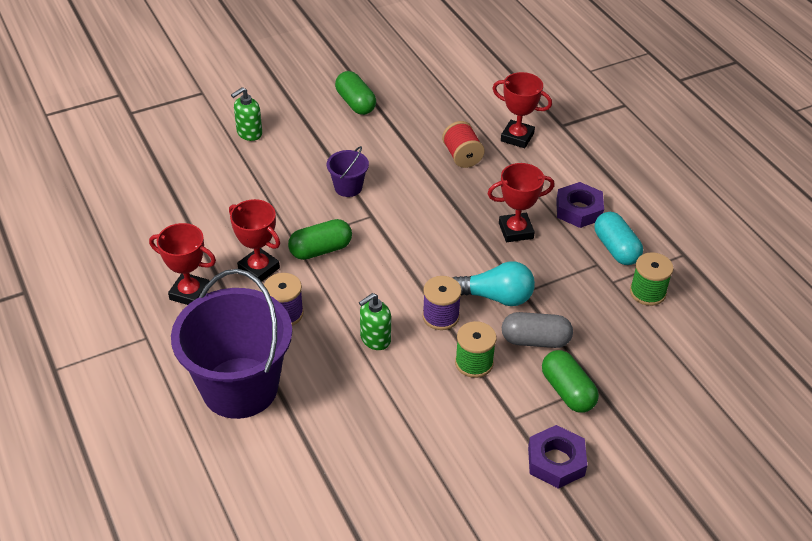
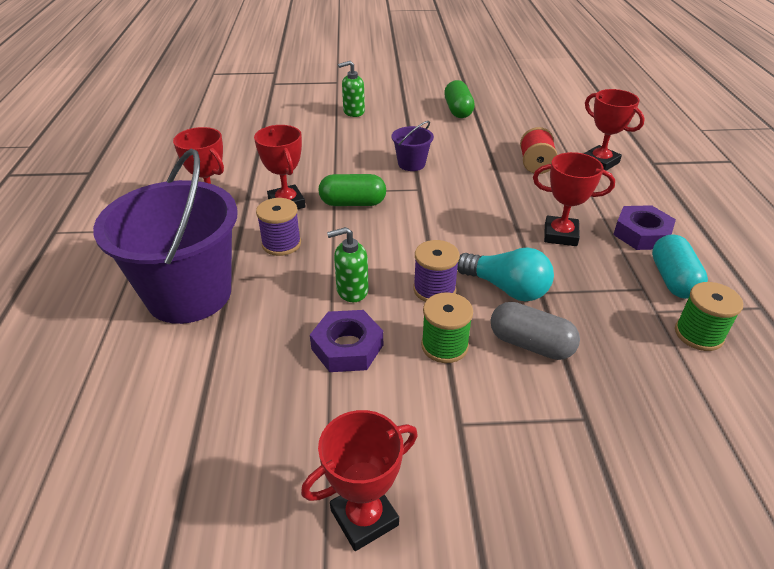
camera: 25 degrees right, 5 degrees down
purple nut [528,425,587,489] -> purple nut moved to [310,310,383,372]
green capsule [542,350,599,413] -> none
none -> red trophy [301,410,418,551]

